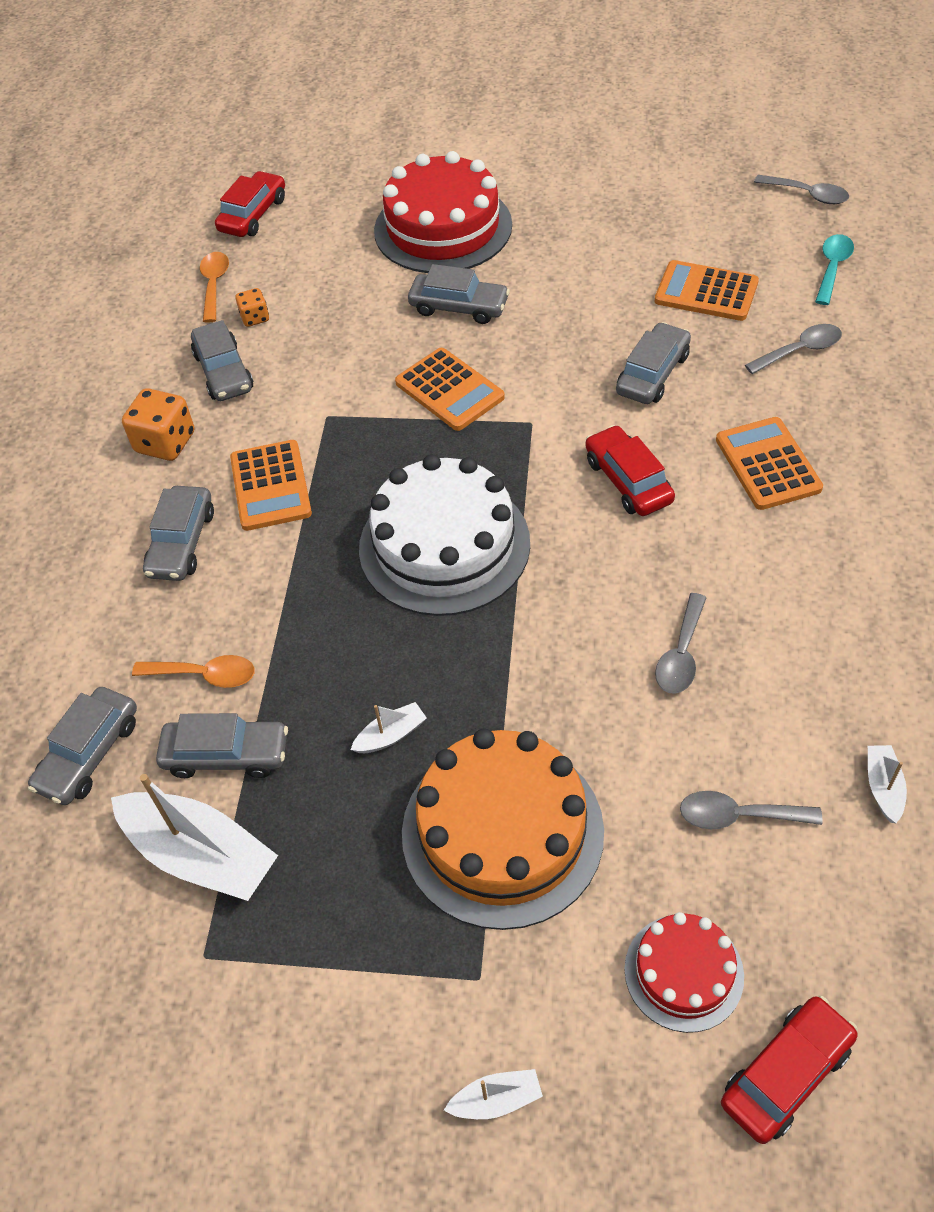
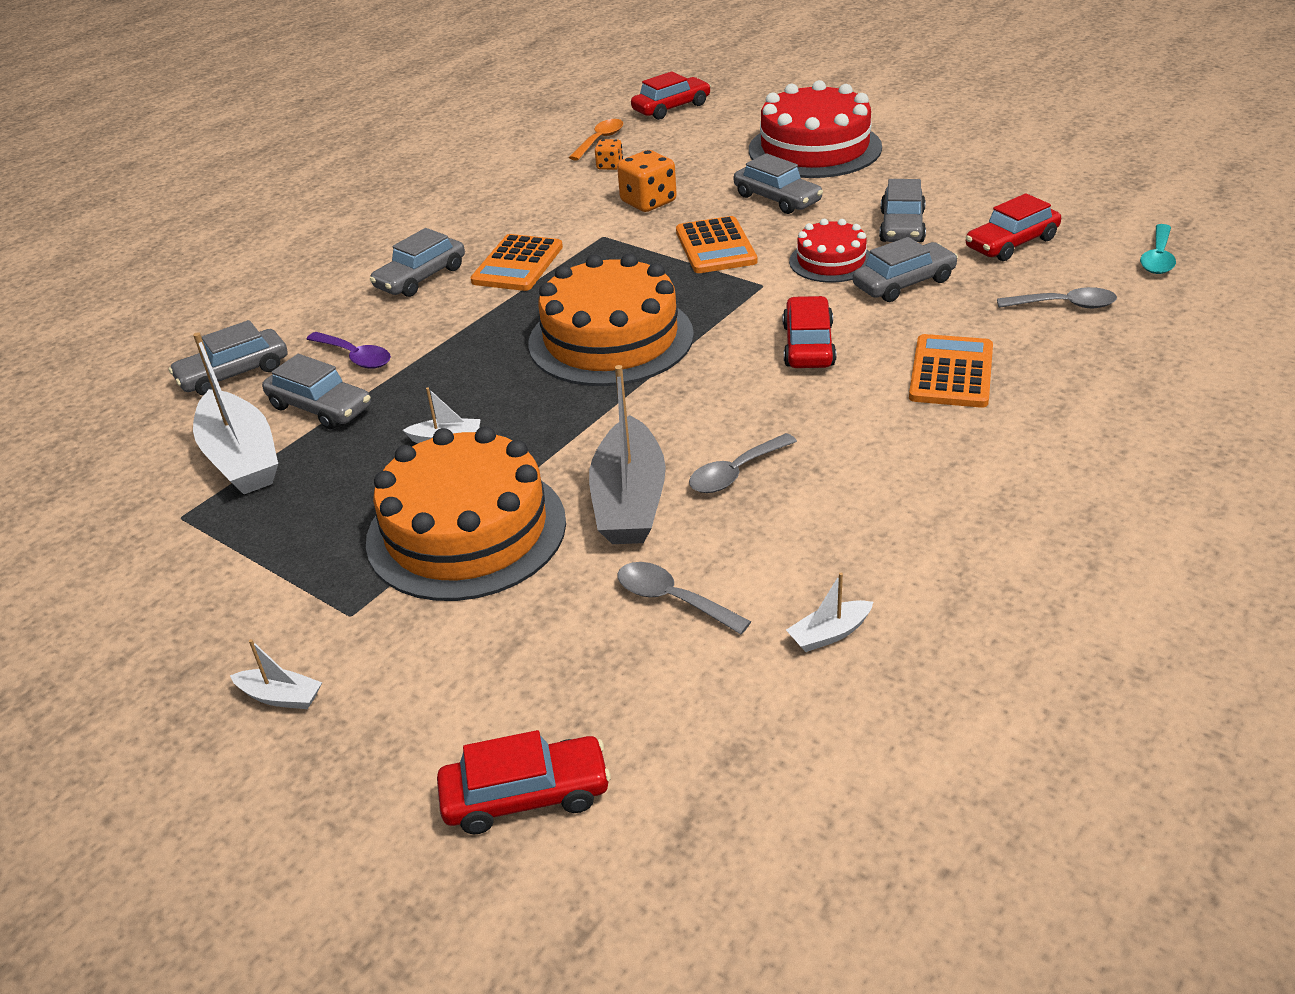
camera: 30 degrees right, 15 degrees down
orange dice [122,388,194,461] -> orange dice moved to [617,150,677,212]
orange spoon [132,655,255,688] -> purple spoon [307,332,391,369]
grey car [191,320,253,401] -> grey car moved to [879,179,926,242]
white cake [359,454,530,616] -> orange cake [528,254,694,386]
red cake [624,912,744,1033] -> red cake moved to [789,219,870,283]
orange calculator [655,260,759,321] -> red car [966,193,1061,261]
grey spoon [754,175,849,204] -> none
turquoise spoon [815,234,854,305] -> turquoise spoon turned 150 degrees clockwise [1140,224,1176,274]
white boat [868,745,907,823] -> white boat turned 150 degrees counterclockwise [786,573,873,652]
none -> grey boat [589,365,666,544]

